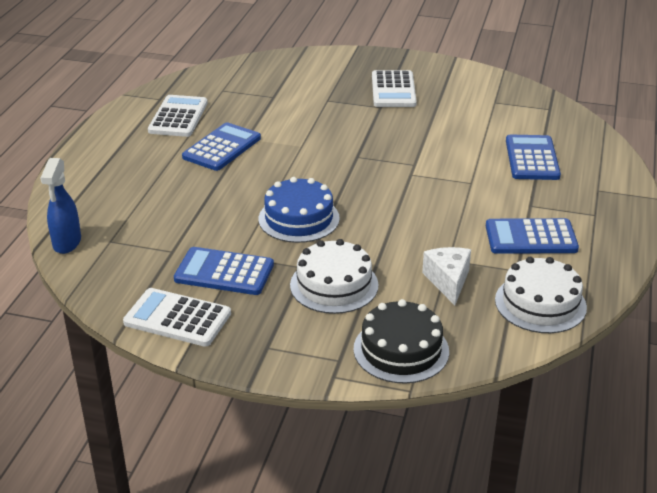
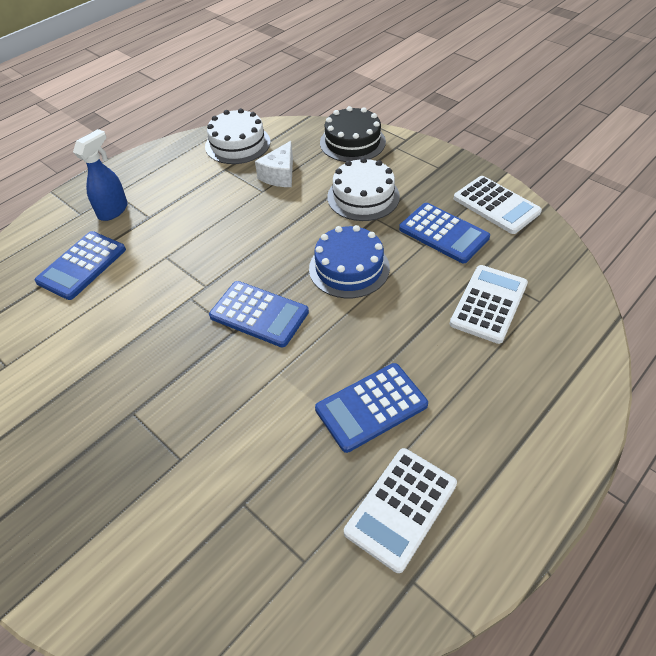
camera: 150 degrees left, 15 degrees up
blue spray bottle [40,158,81,254] -> blue spray bottle moved to [73,129,128,221]
white calculator [372,70,417,107] -> white calculator moved to [450,265,528,344]
blue calculator [486,218,579,254] -> blue calculator moved to [209,281,309,347]

